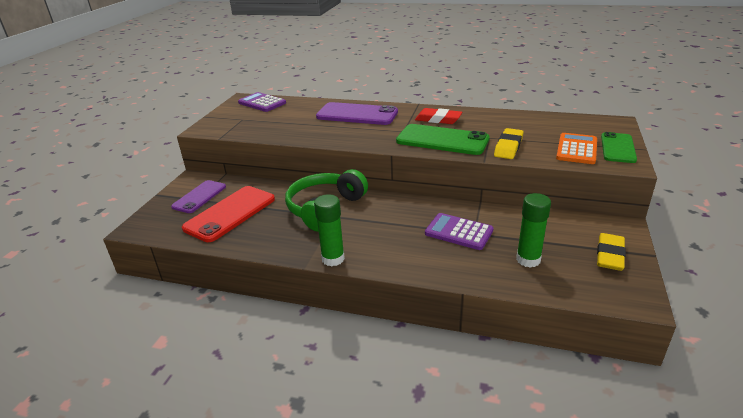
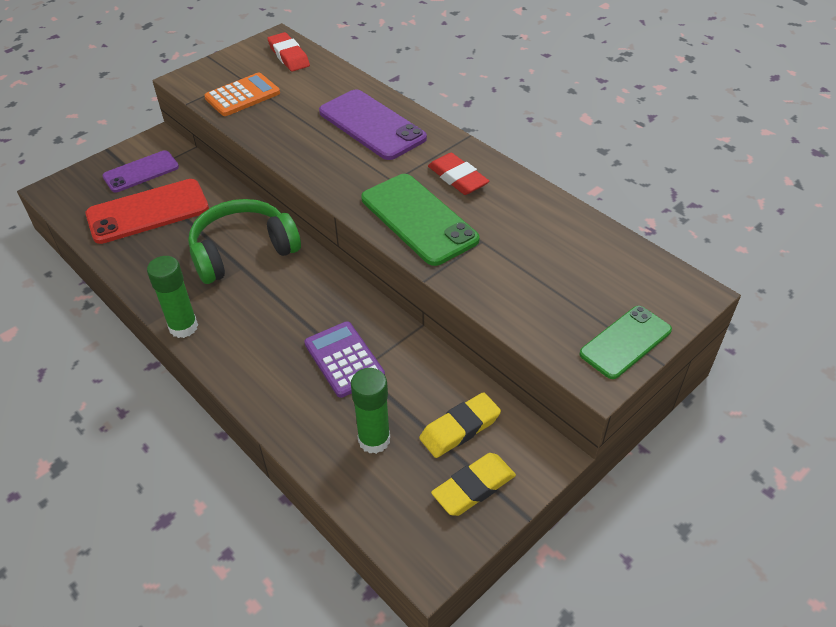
camera: 30 degrees right, 15 degrees up
purple calculator [238,92,286,112] -> red eraser [267,32,310,72]
yellow eraser [494,128,524,159] -> yellow eraser moved to [419,392,501,458]
orange calculator [556,133,597,164] -> orange calculator moved to [204,73,280,116]

